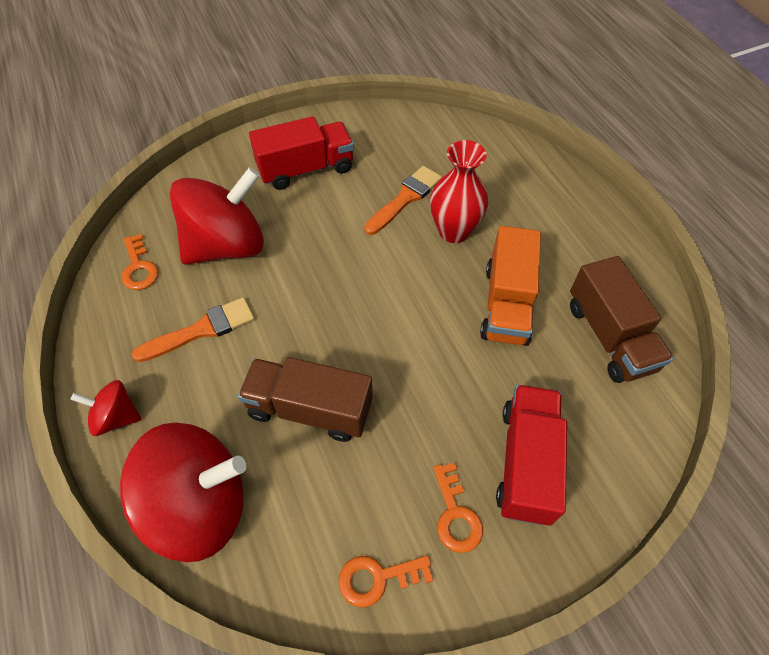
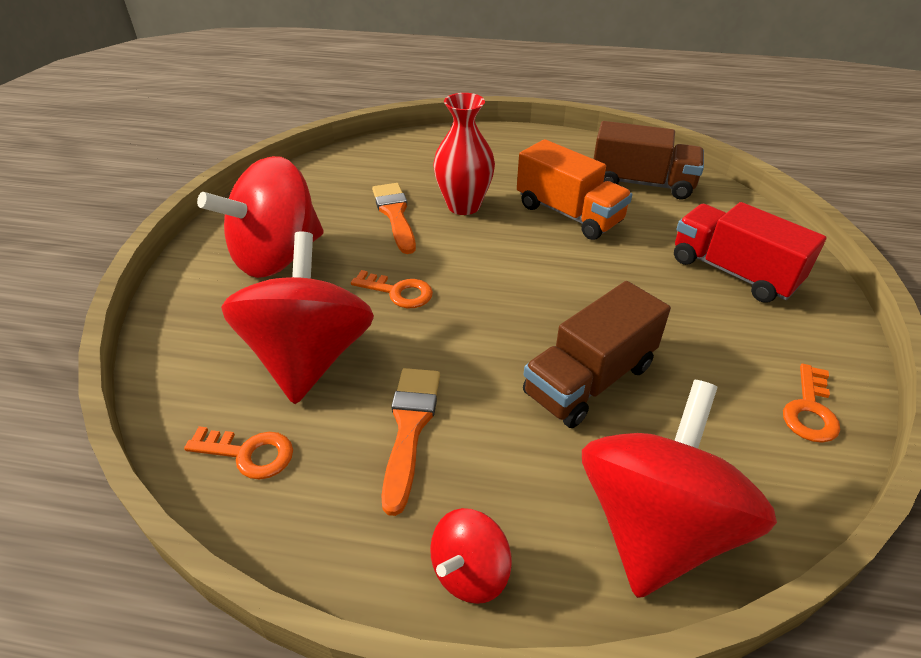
camera: 55 degrees left, 15 degrees down
red truck [249,116,354,190] -> red spinning top [197,156,324,278]
orange key [433,463,483,553] -> orange key moved to [351,270,433,308]

